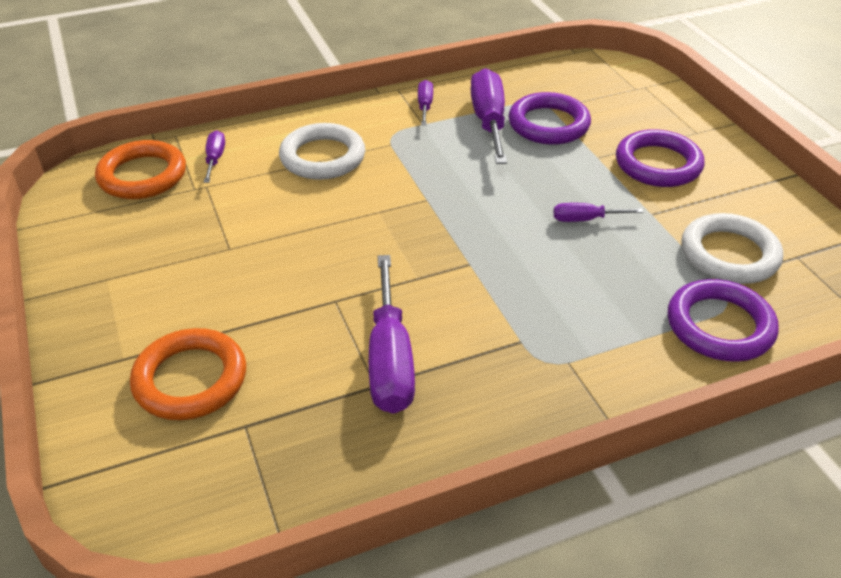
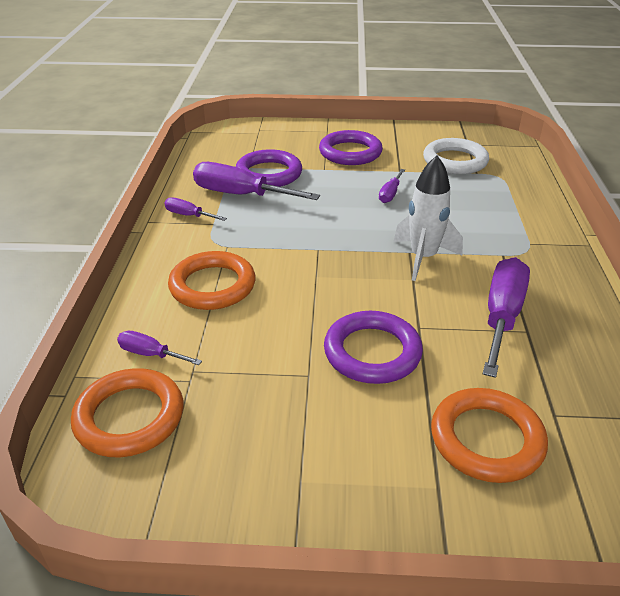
camera: 65 degrees left, 5 degrees down
white ring [279,123,365,180] -> orange ring [168,251,255,310]
purple screwdriver [369,255,415,414] -> purple screwdriver turned 90 degrees counterclockwise [483,257,530,378]
purple ring [668,279,779,362] -> purple ring moved to [324,311,423,384]
none -> white rocket [394,156,463,281]

